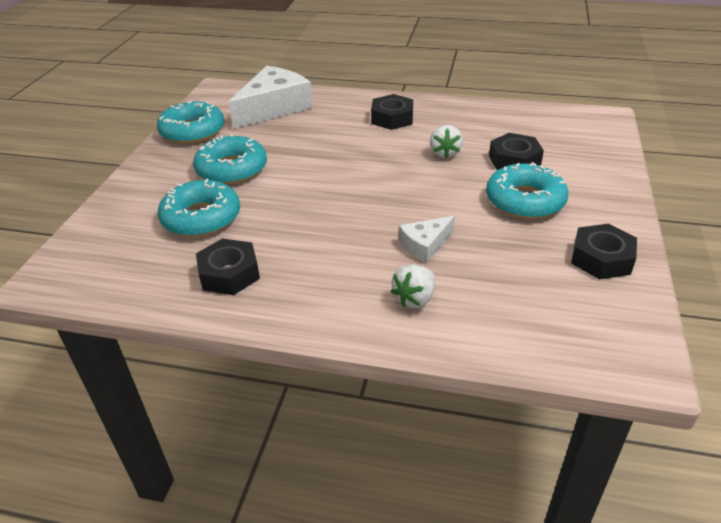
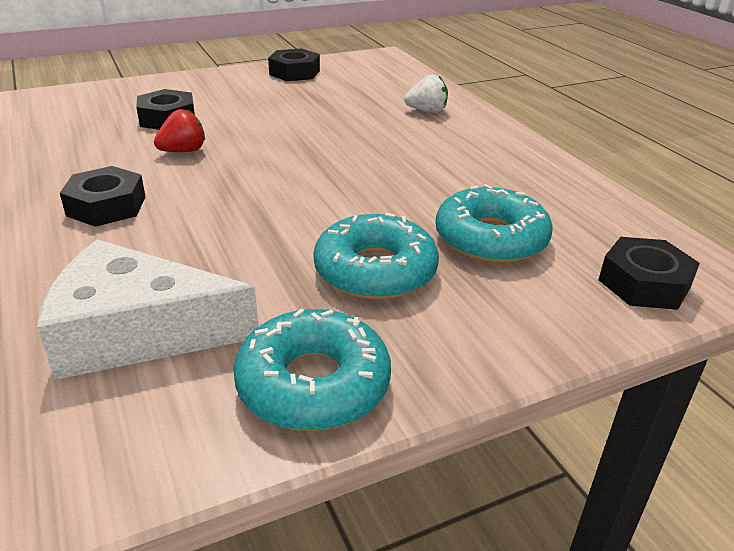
camera: 130 degrees left, 5 degrees down
black nut [196,238,260,295] -> black nut moved to [599,237,700,310]
white cheese [399,216,455,263] -> none
white strawberry [430,125,463,158] -> red strawberry [154,109,205,152]
turquoise donut [486,162,568,219] -> none

